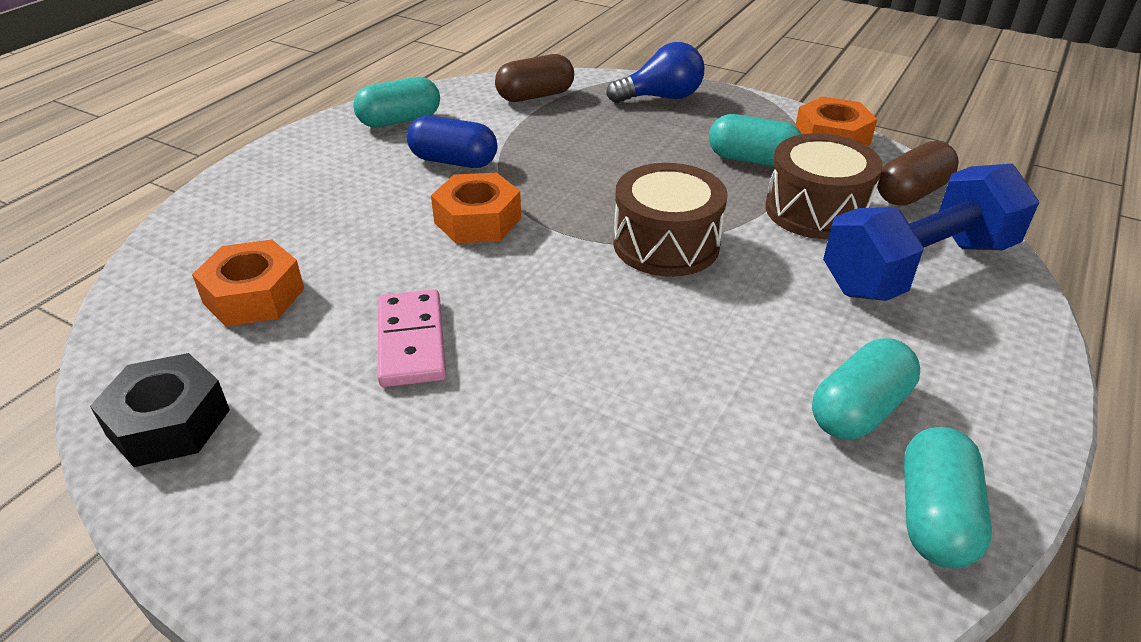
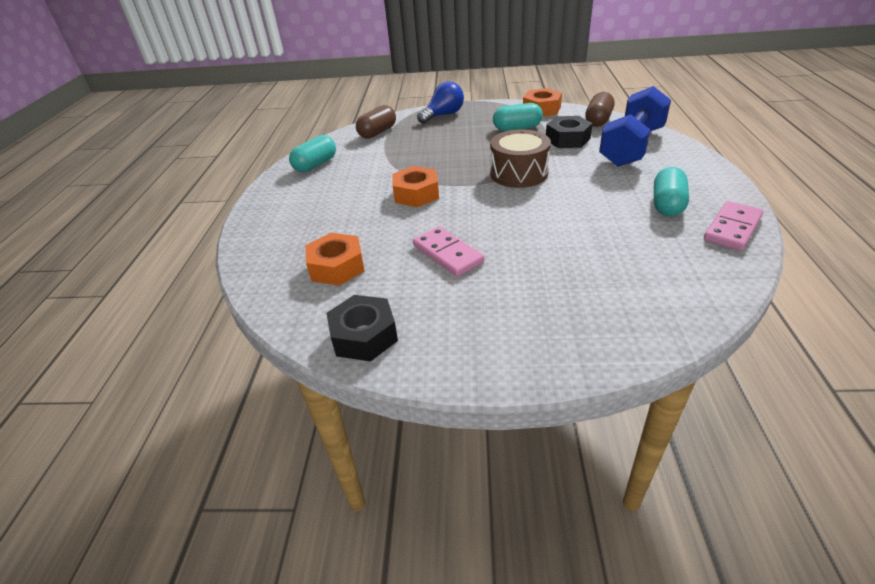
camera: 25 degrees left, 0 degrees up
blue capsule [407,116,497,168] -> none
brown drum [765,133,883,239] -> black nut [546,116,593,148]
turquoise capsule [904,427,992,569] -> pink domino [704,201,763,251]

